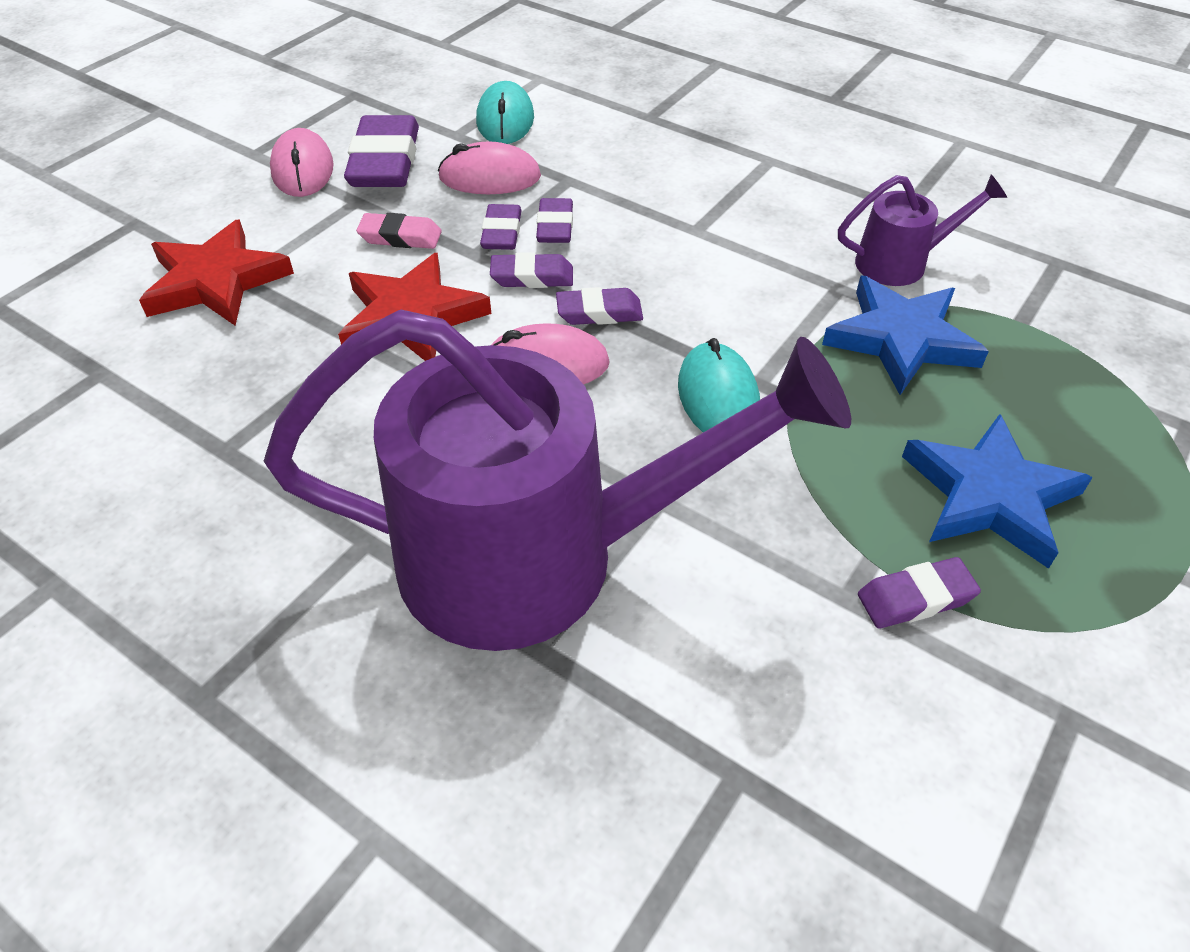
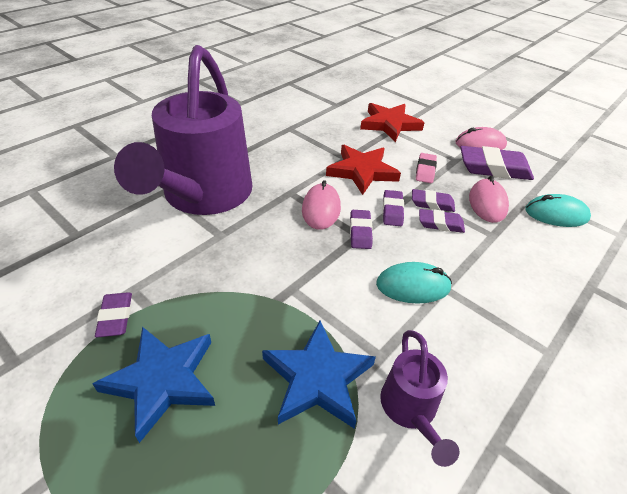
camera: 95 degrees right, 5 degrees down
turquoise mouse [678,338,760,432] -> turquoise mouse moved to [376,262,452,304]

